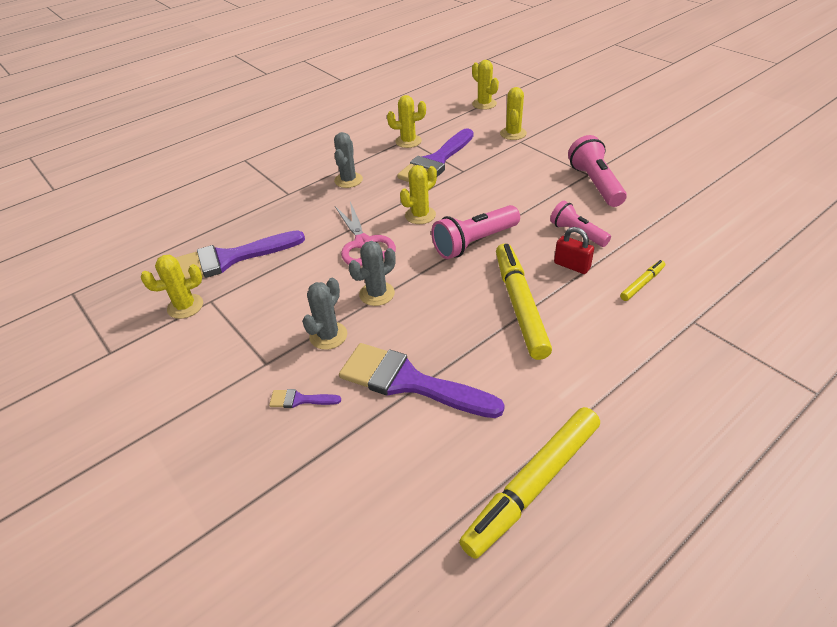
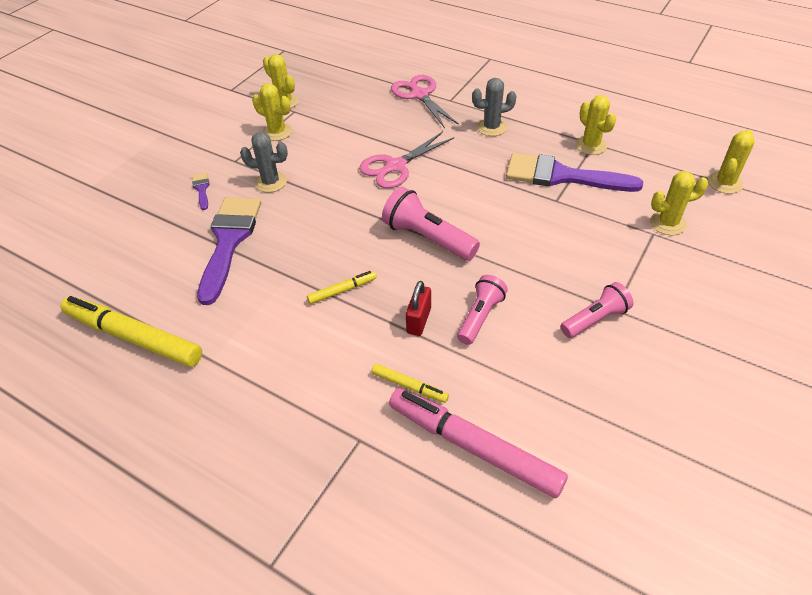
camera: 70 degrees right, 5 degrees up
purple brush [175,230,305,279] -> none
grey cactus [349,241,396,306] -> none
yellow cactus [400,165,437,224] -> yellow cactus moved to [252,83,292,141]
yellow marker [496,243,552,360] -> yellow marker [307,271,377,304], size x0.47
pink flashlight [568,135,627,207] -> pink flashlight [561,282,633,338], size x0.67
none -> pink marker [389,388,568,498]
none -> pink scissors [391,75,459,128]

